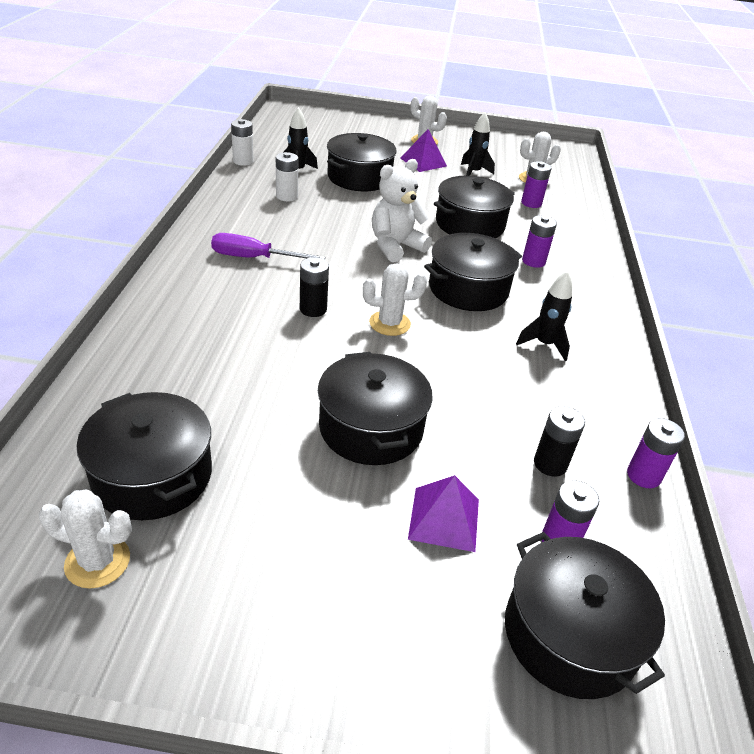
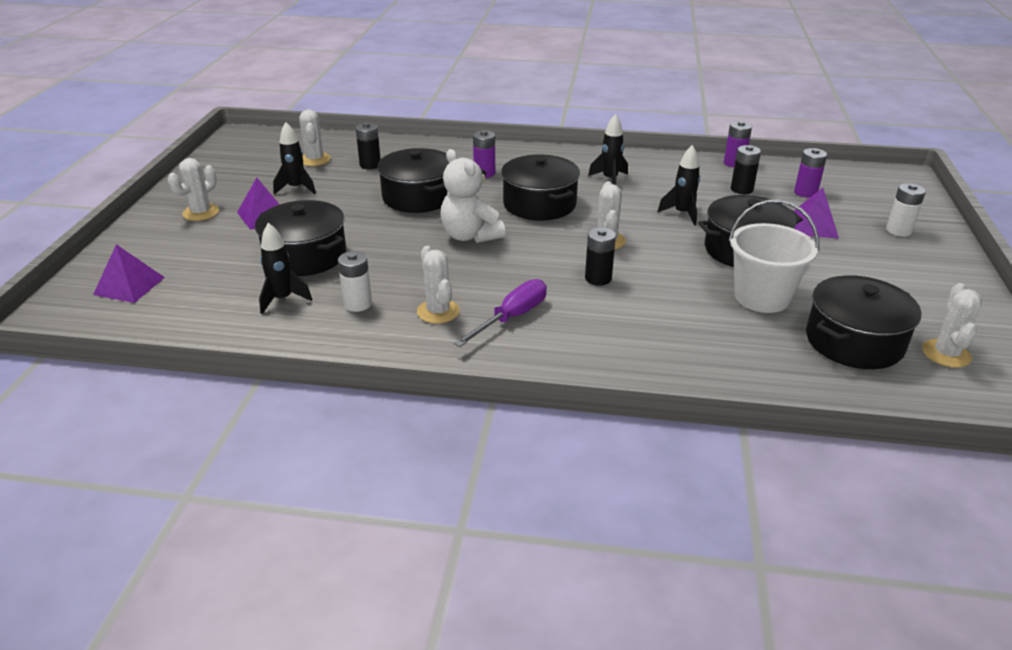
camera: 85 degrees left, 5 degrees down
purple screwdriver [211,233,326,260] -> purple screwdriver turned 150 degrees counterclockwise [454,279,547,347]
white battery [231,119,254,166] -> white battery moved to [886,183,926,237]
black pot [505,532,665,699] -> none
purple battery [521,162,552,208] -> black battery [356,122,381,169]
none -> purple pyramid [93,244,165,303]
none -> white cactus [417,246,460,324]
none -> black rocket [657,145,700,226]
none -> white bucket [729,199,819,313]

